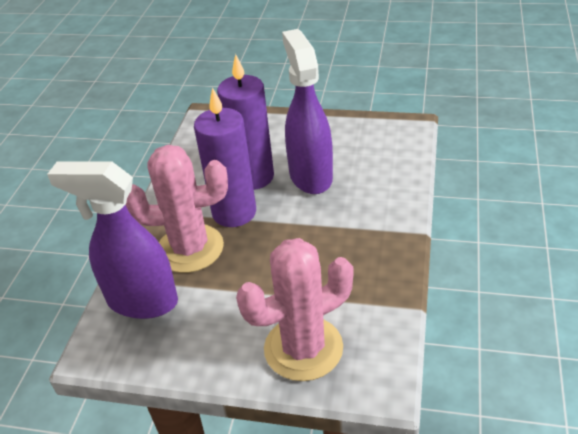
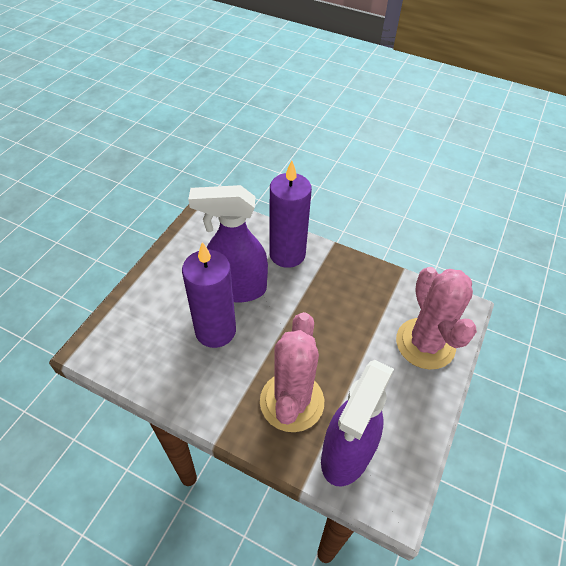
camera: 80 degrees left, 10 degrees up
purple candle [194,87,256,227] -> purple candle moved to [269,161,312,268]

